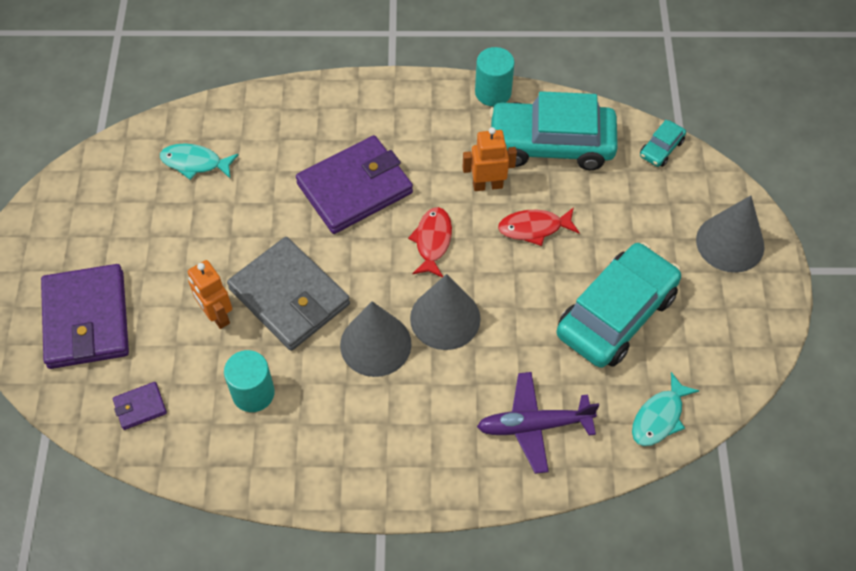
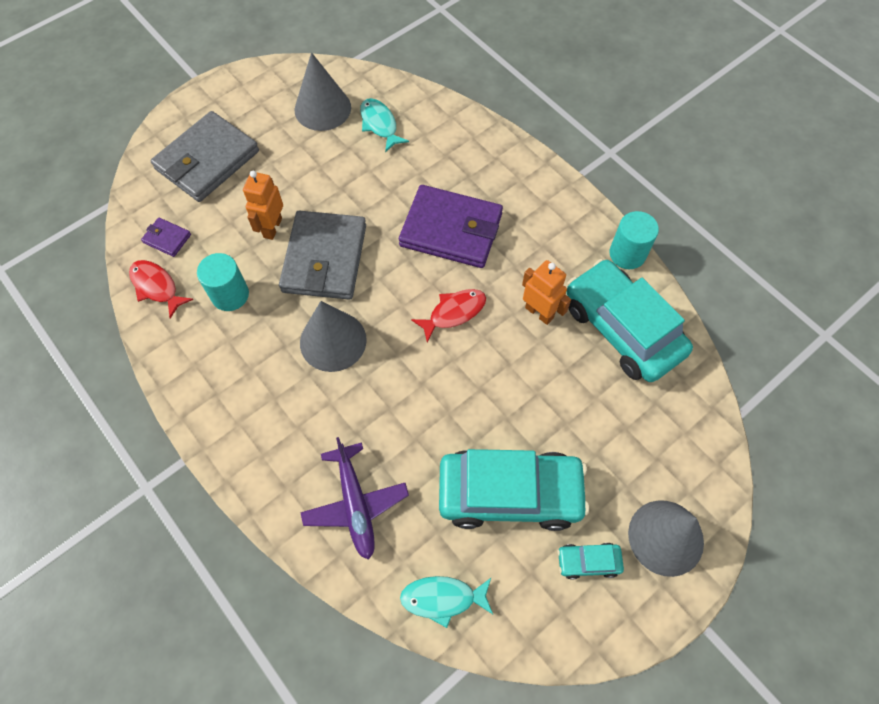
camera: 50 degrees right, 5 degrees up
purple wallet [41,264,129,369] -> grey wallet [151,111,259,202]
grey cone [410,274,481,350] -> grey cone moved to [295,52,351,131]
purple plane [477,372,599,474] -> purple plane turned 150 degrees counterclockwise [300,437,409,560]
red fish [498,207,580,246] -> red fish moved to [129,260,194,319]
turquoise car [640,120,686,167] -> turquoise car moved to [557,543,624,580]

